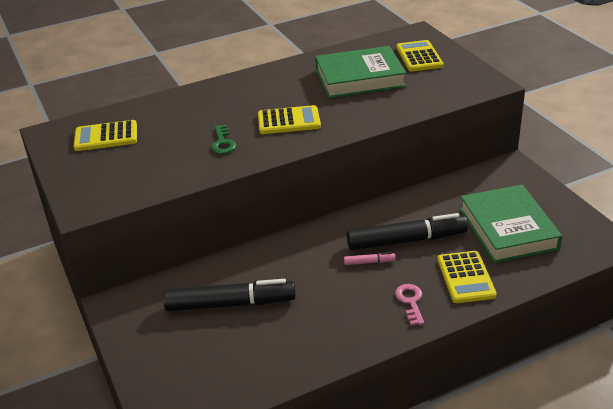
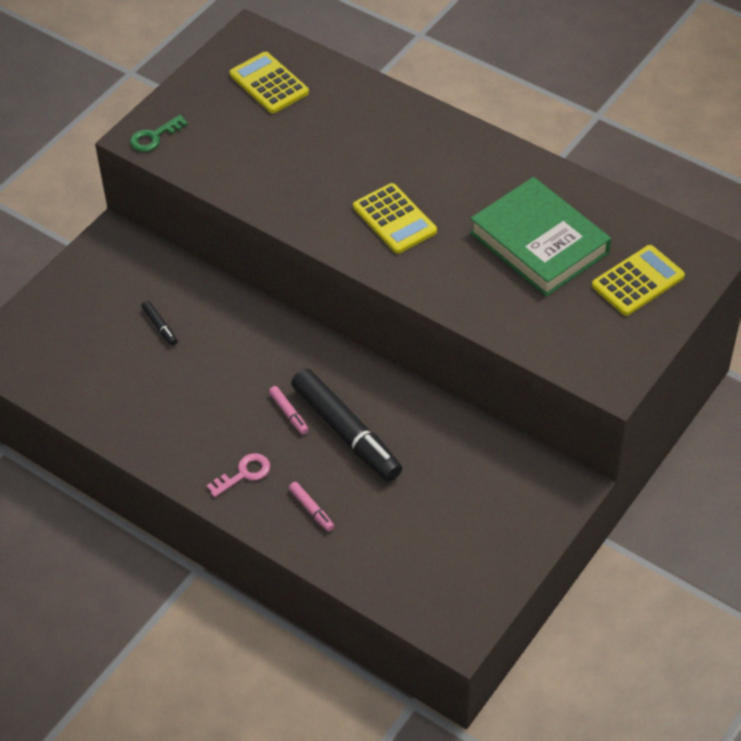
camera: 60 degrees right, 15 degrees up
black marker [163,279,296,311] -> black marker [141,301,178,346], size x0.41
green key [211,125,236,154] -> green key moved to [130,115,188,152]
yellow calculator [438,251,497,303] -> pink marker [289,482,334,532]
green book [460,185,562,263] -> none

